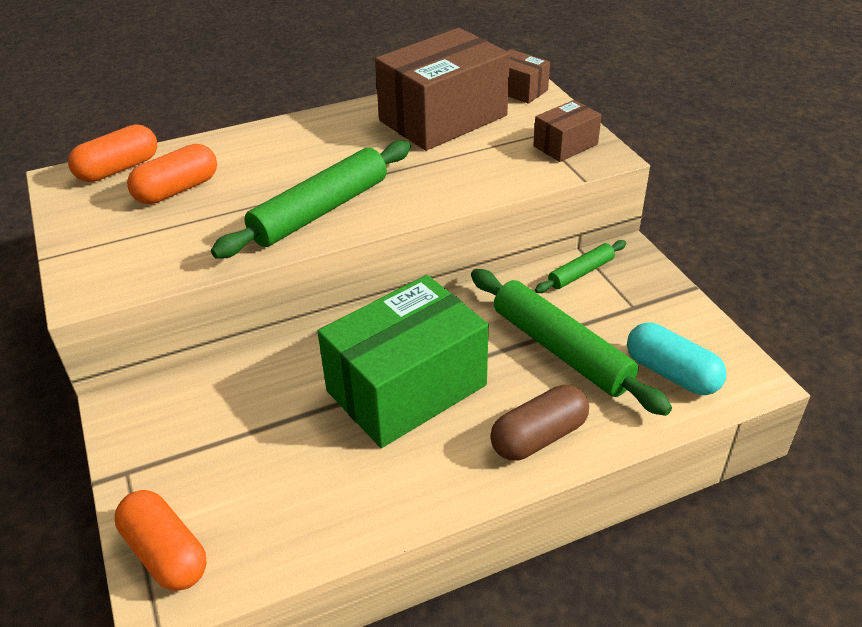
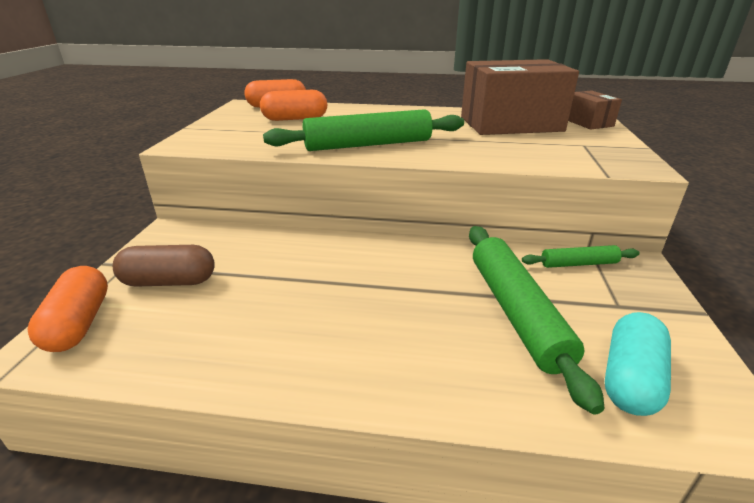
camera: 30 degrees right, 10 degrees down
green box [318,275,489,448] -> none
brown capsule [490,385,589,460] -> brown capsule moved to [113,245,215,287]
brown box [533,100,602,162] -> none
turquoise capsule [627,323,726,395] -> turquoise capsule turned 45 degrees clockwise [605,312,671,416]

